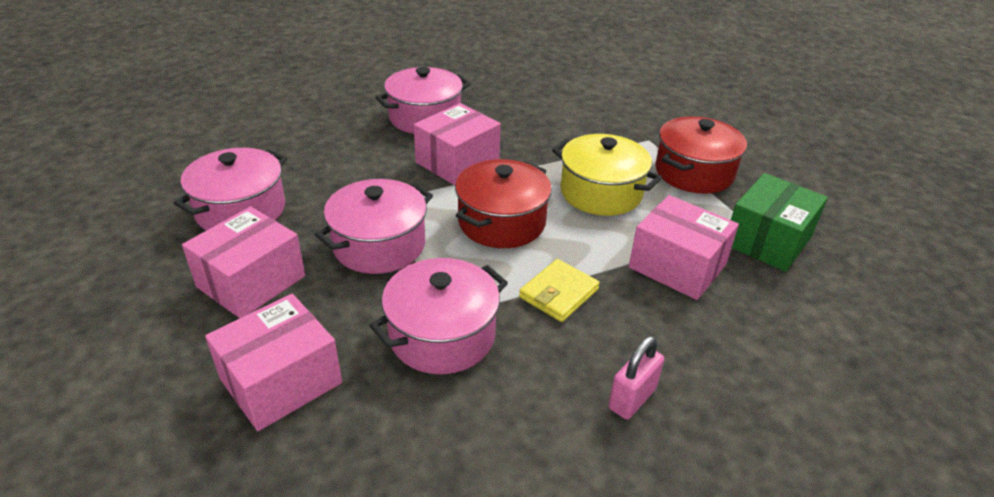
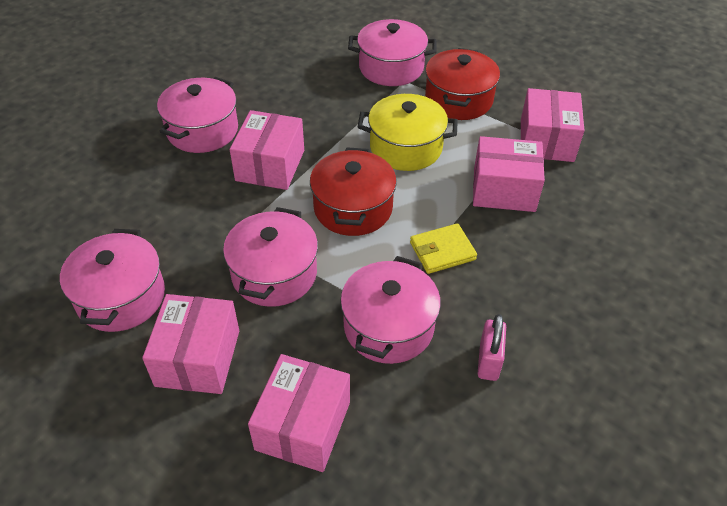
camera: 30 degrees left, 10 degrees up
yellow wallet [519,259,600,322] -> yellow wallet turned 60 degrees clockwise [410,223,477,274]
pink padlock [608,336,664,419] -> pink padlock moved to [477,314,506,381]
green box [731,173,828,272] -> pink box [521,88,585,162]
none -> pink pot [348,19,437,86]

